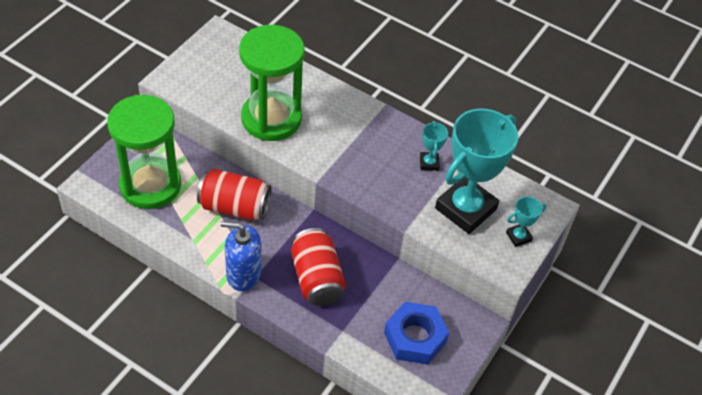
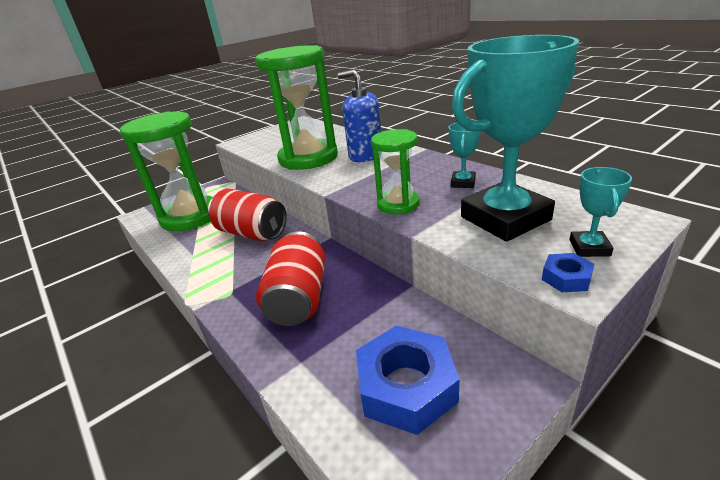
camera: 25 degrees right, 20 degrees down
blue soap dispenser [221,221,261,291] -> blue soap dispenser moved to [338,70,381,162]
turquoise trophy [506,196,546,247] -> turquoise trophy turned 75 degrees counterclockwise [569,167,632,257]
none -> green hourglass [371,129,420,214]
none -> blue nut [542,253,595,292]

